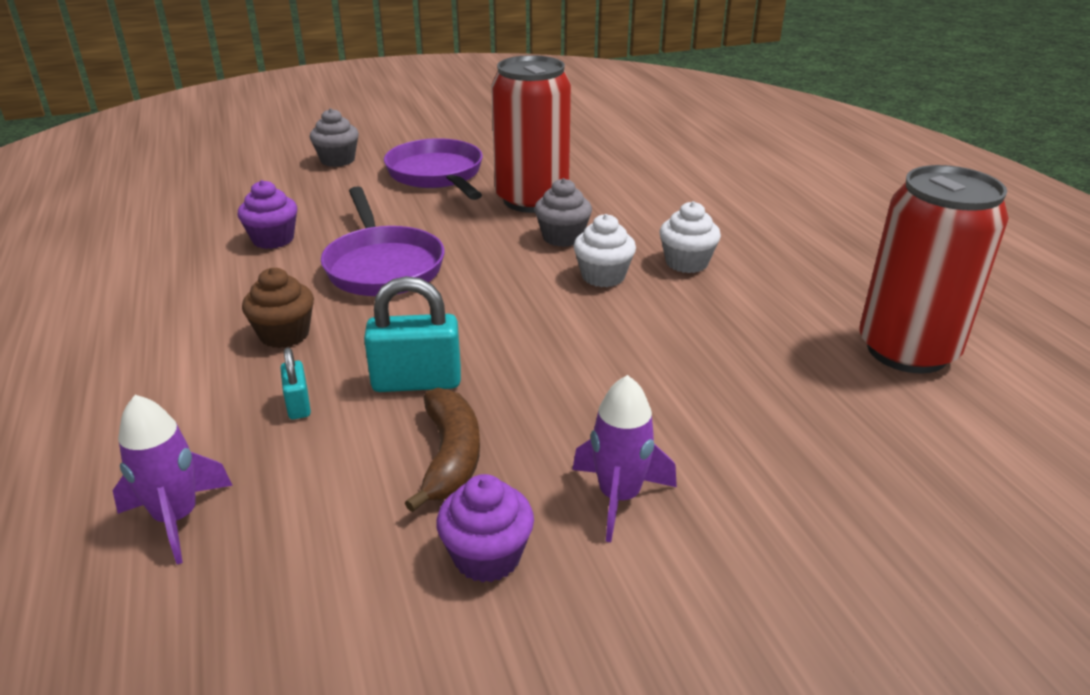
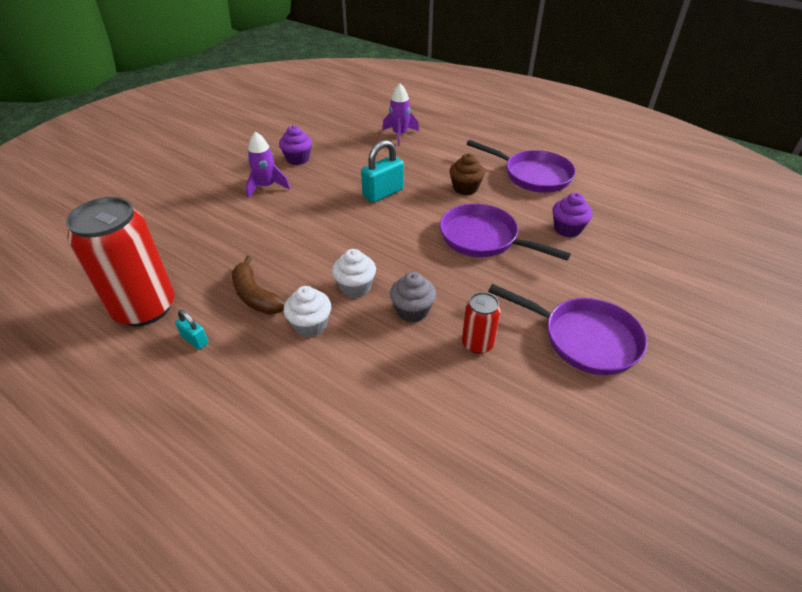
camera: 145 degrees right, 10 degrees up
turquoise padlock [281,347,311,419] -> turquoise padlock moved to [175,310,208,349]
grey cupcake [310,108,359,167] -> none
brown banana [405,388,480,512] -> brown banana moved to [232,256,286,314]
red can [491,55,571,213] -> red can [462,292,501,354], size x0.48
none -> purple pan [467,140,576,193]

